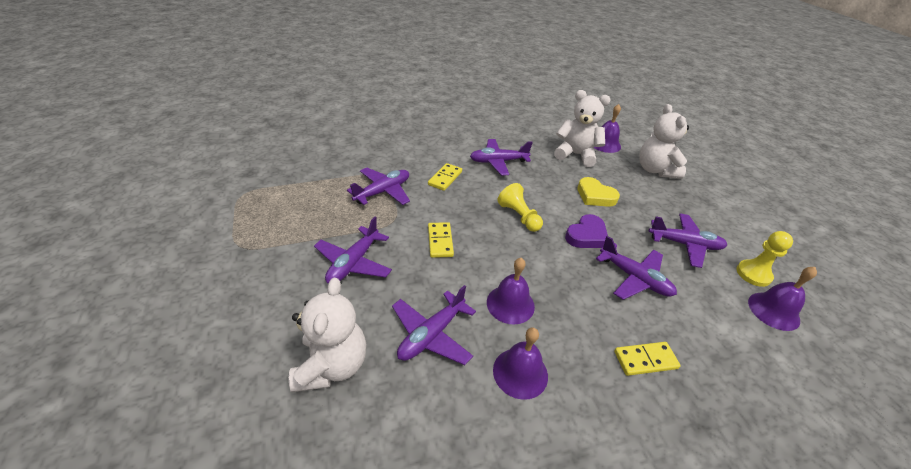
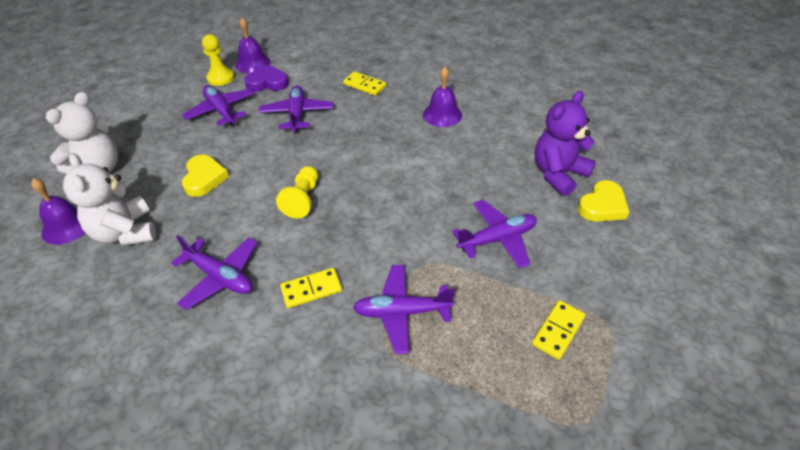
camera: 135 degrees left, 5 degrees up
white teddy bear [289,278,366,392] -> purple teddy bear [535,91,596,196]
purple plane [392,285,476,365] -> none
yellow domino [428,222,454,258] -> yellow domino moved to [532,300,586,360]
purple bell [487,258,535,325] -> none
purple heart [565,214,608,248] -> purple heart moved to [244,65,289,92]
none -> yellow heart [578,180,629,222]

